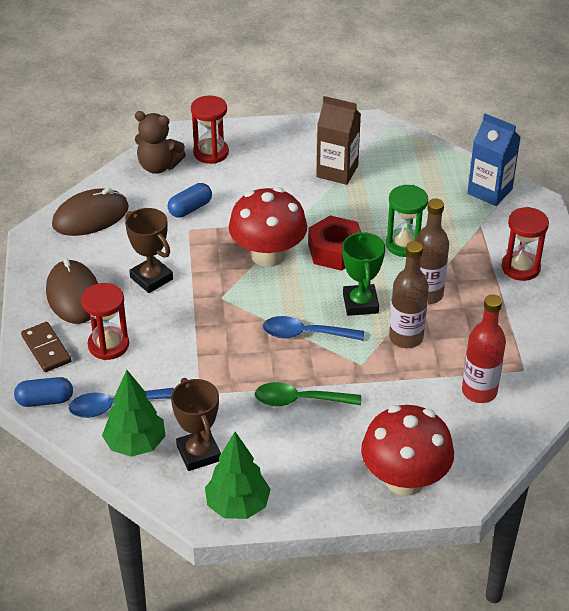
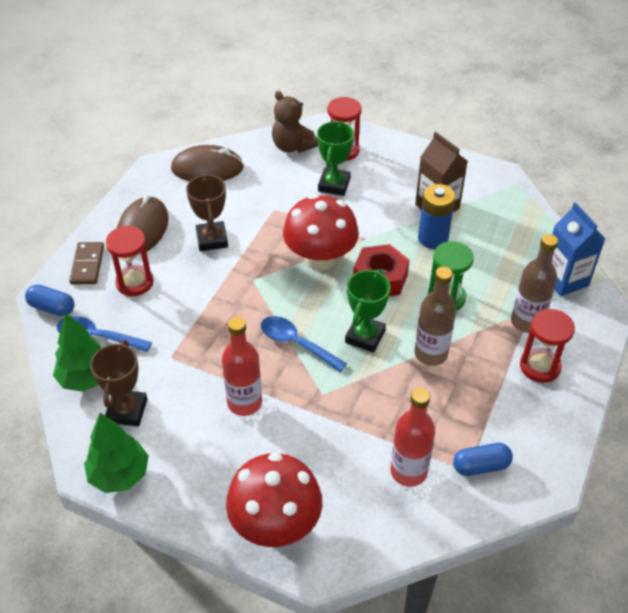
camera: 30 degrees right, 5 degrees up
blue capsule [168,183,212,218] -> blue capsule moved to [453,443,513,476]
green spoon [255,382,361,406] -> red bottle [222,317,262,416]
brown bottle [389,241,429,348] -> brown bottle moved to [511,234,558,333]
none -> green trophy [317,121,354,196]
none -> blue battery [418,184,455,249]

